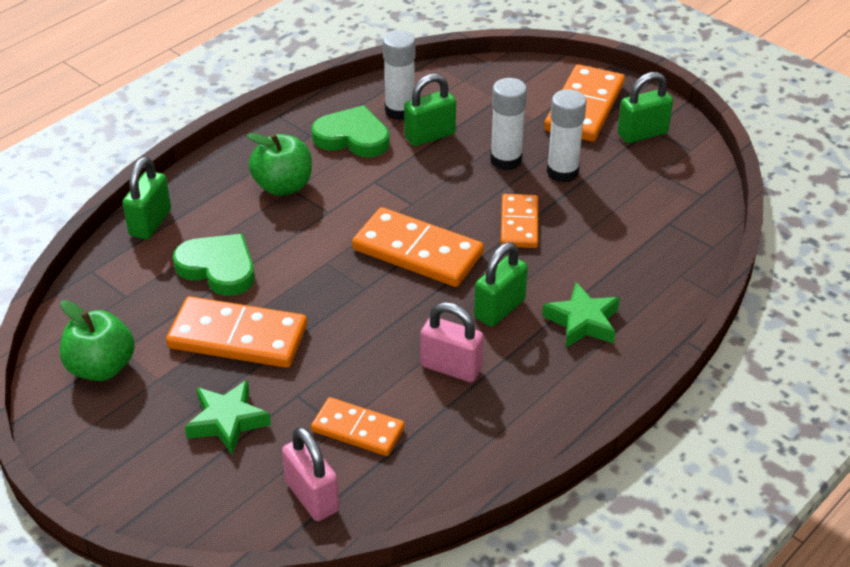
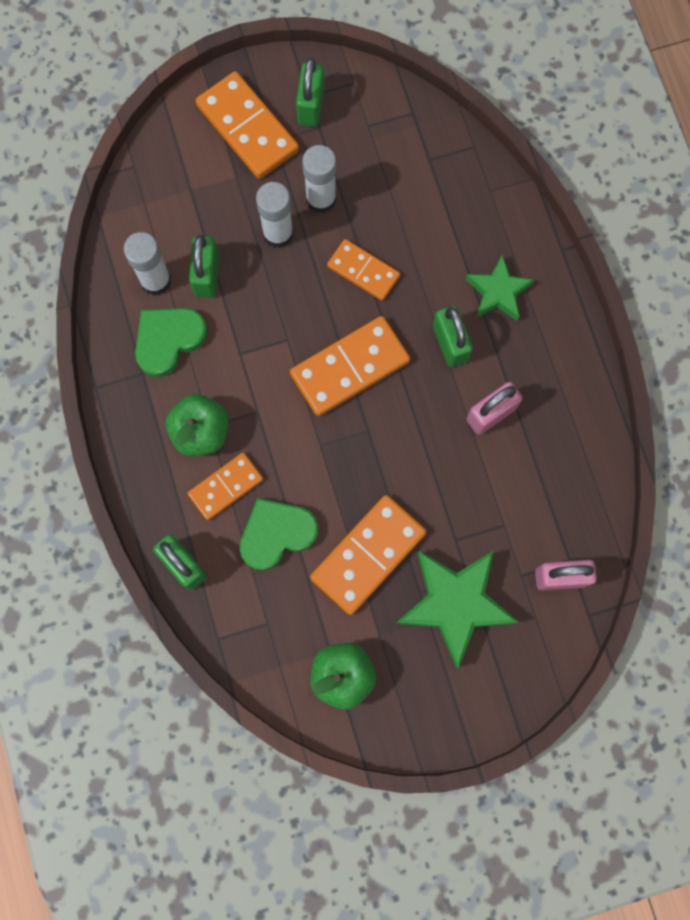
camera: 60 degrees left, 35 degrees up
green star [185,380,271,455] -> green star [395,551,519,668], size x1.69
orange domino [311,397,405,456] -> orange domino moved to [187,452,263,520]

